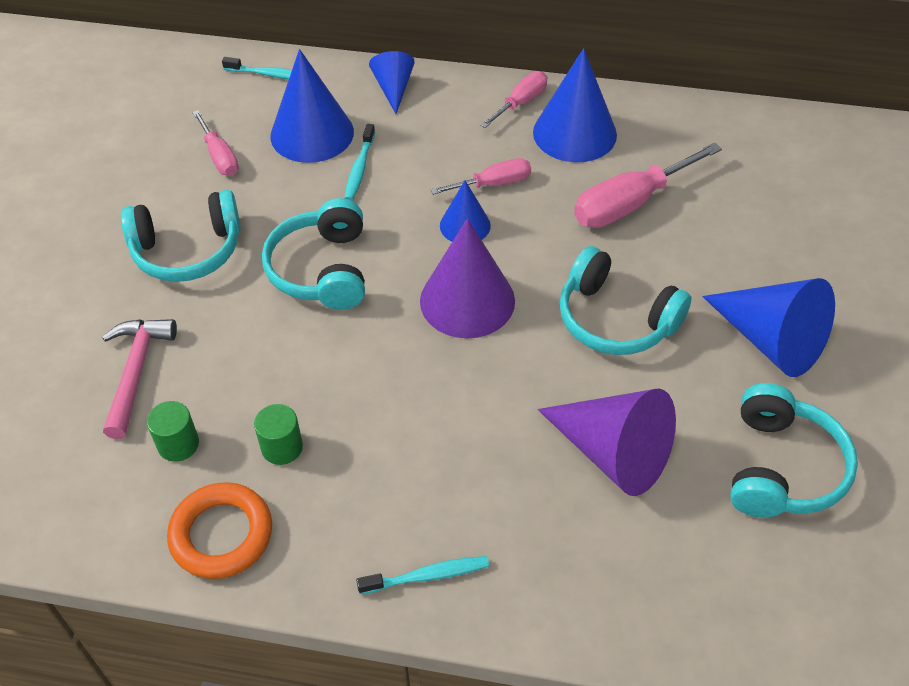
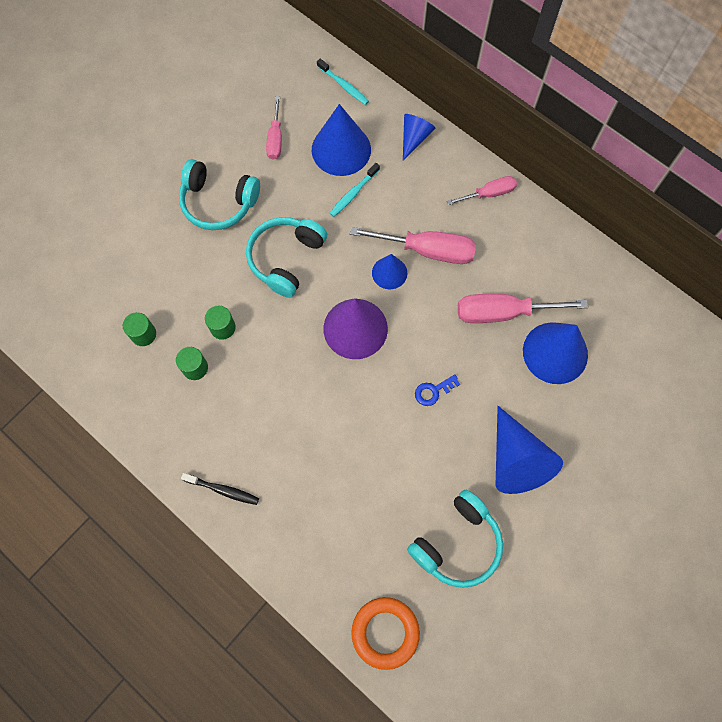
camera: 30 degrees right, 20 degrees up
pink hammer [102,319,177,439] -> none
orange ring [167,482,272,579] -> orange ring moved to [351,597,420,670]
turquoise toothbrush [356,556,489,594] -> black toothbrush [181,473,259,505]
pink screwdriver [431,158,531,195] -> pink screwdriver [350,227,476,264], size x1.69
blue cone [533,48,617,162] -> blue cone moved to [523,322,588,384]
purple cone [538,388,676,496] -> none
turquoise headphones [559,246,692,355] -> blue key [415,374,460,406]
none -> green cylinder [205,306,236,340]

